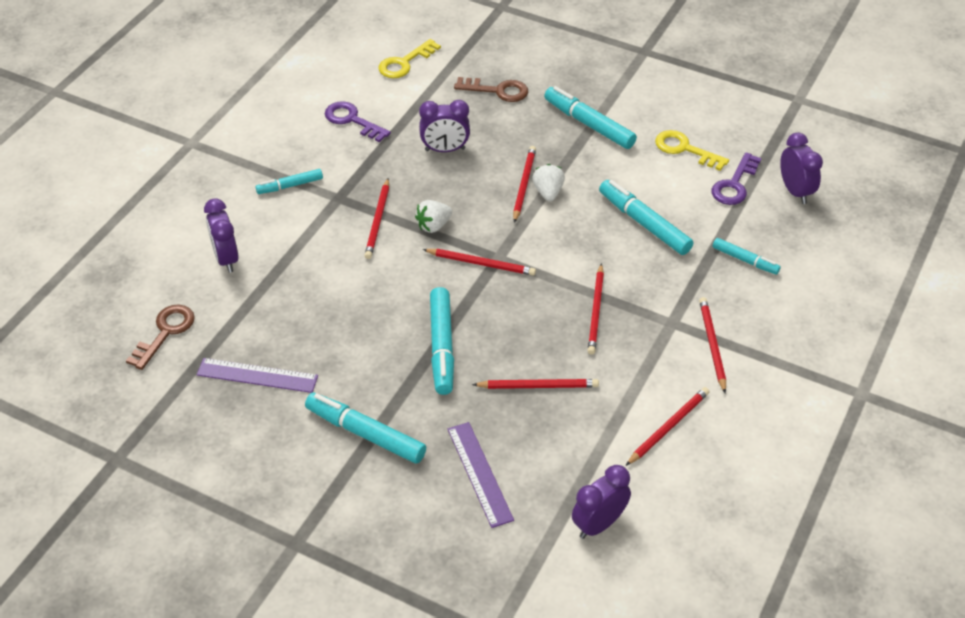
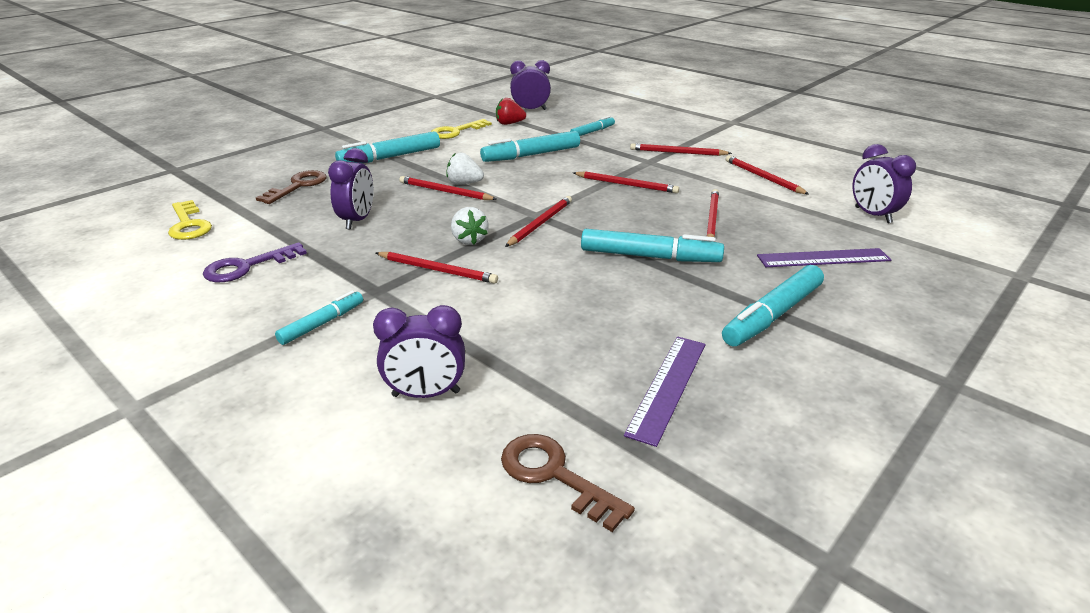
camera: 75 degrees left, 15 degrees down
turquoise marker [256,169,323,194] -> turquoise marker turned 135 degrees counterclockwise [275,290,363,345]
purple key [711,152,761,205] -> red strawberry [496,98,526,125]

